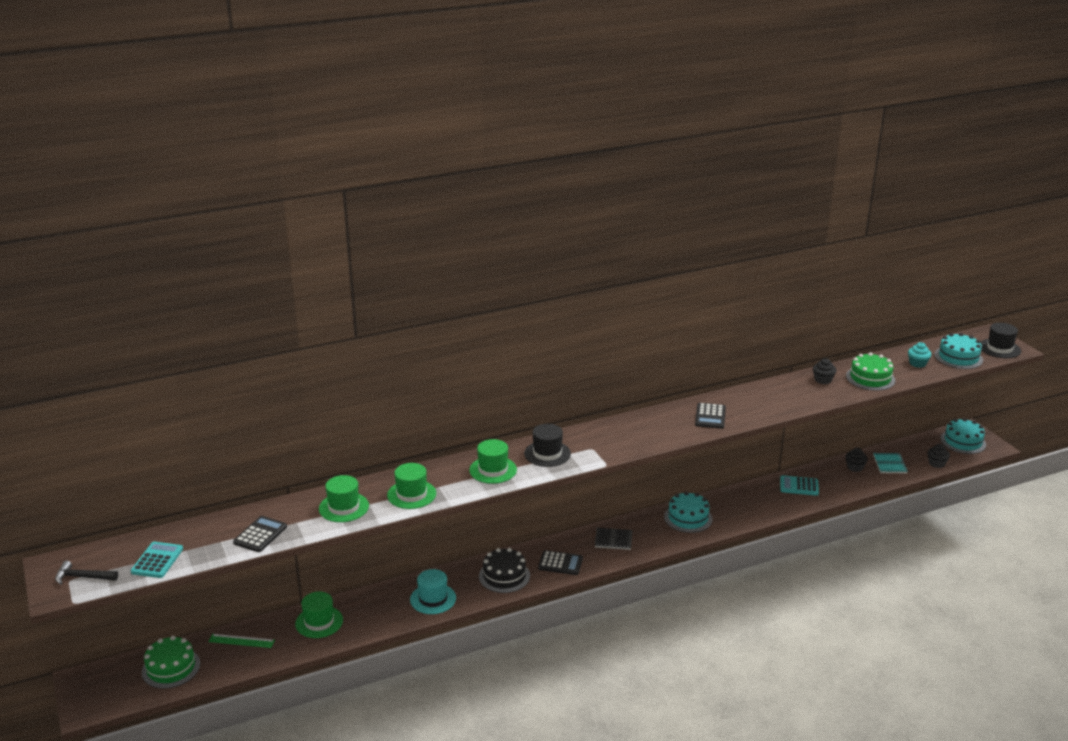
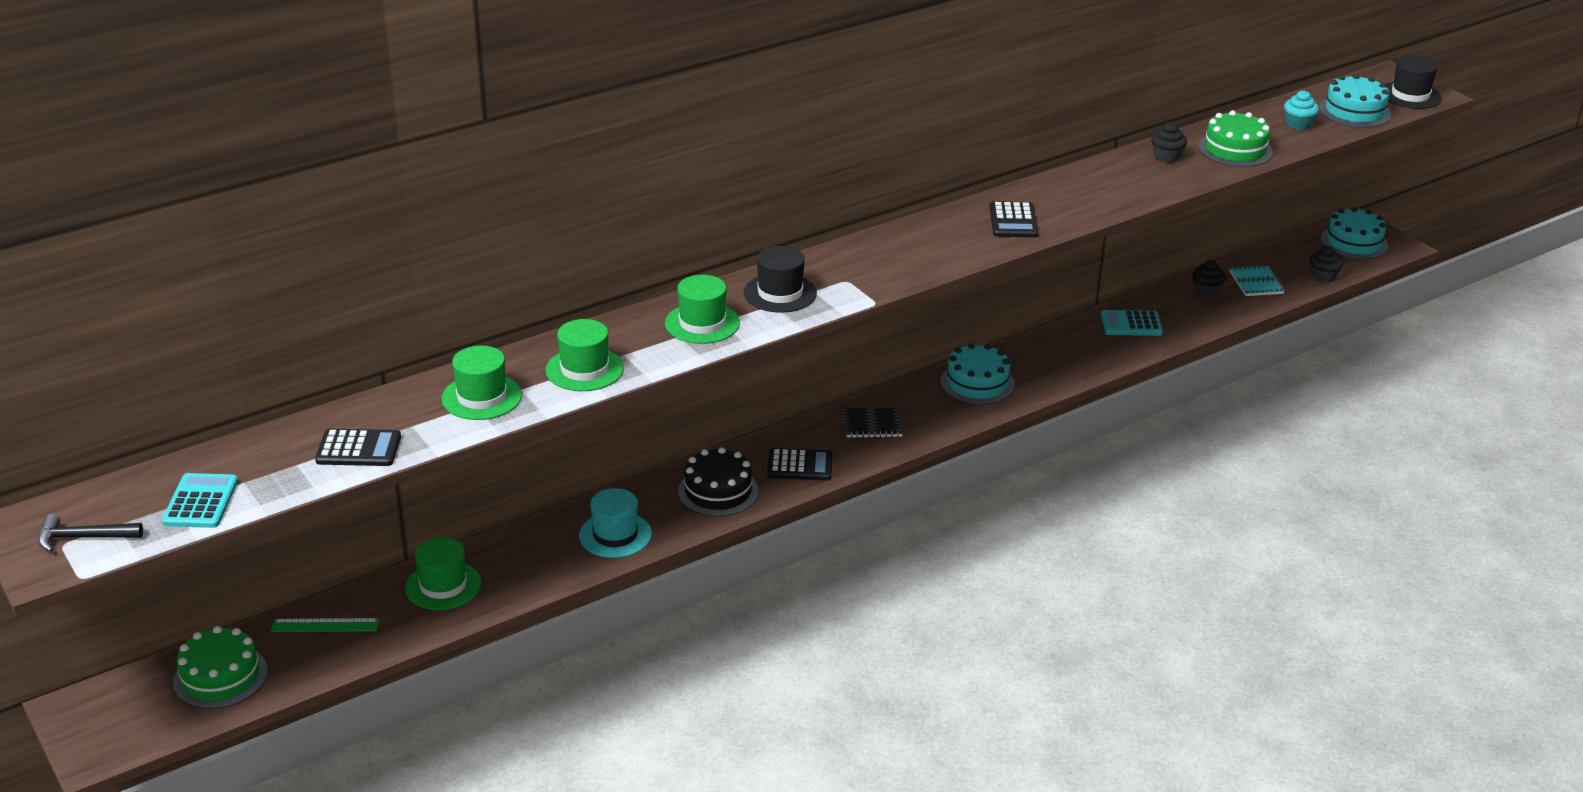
camera: 10 degrees left, 5 degrees up
black calculator [233,516,287,552] -> black calculator turned 75 degrees clockwise [315,429,401,466]

